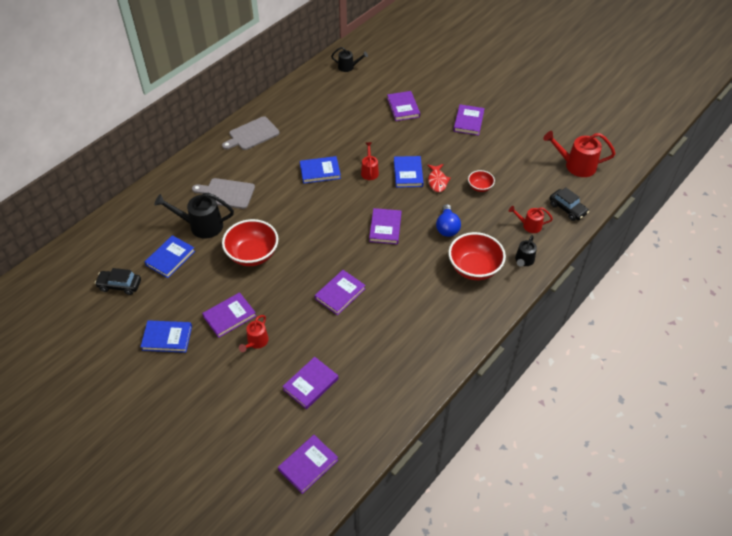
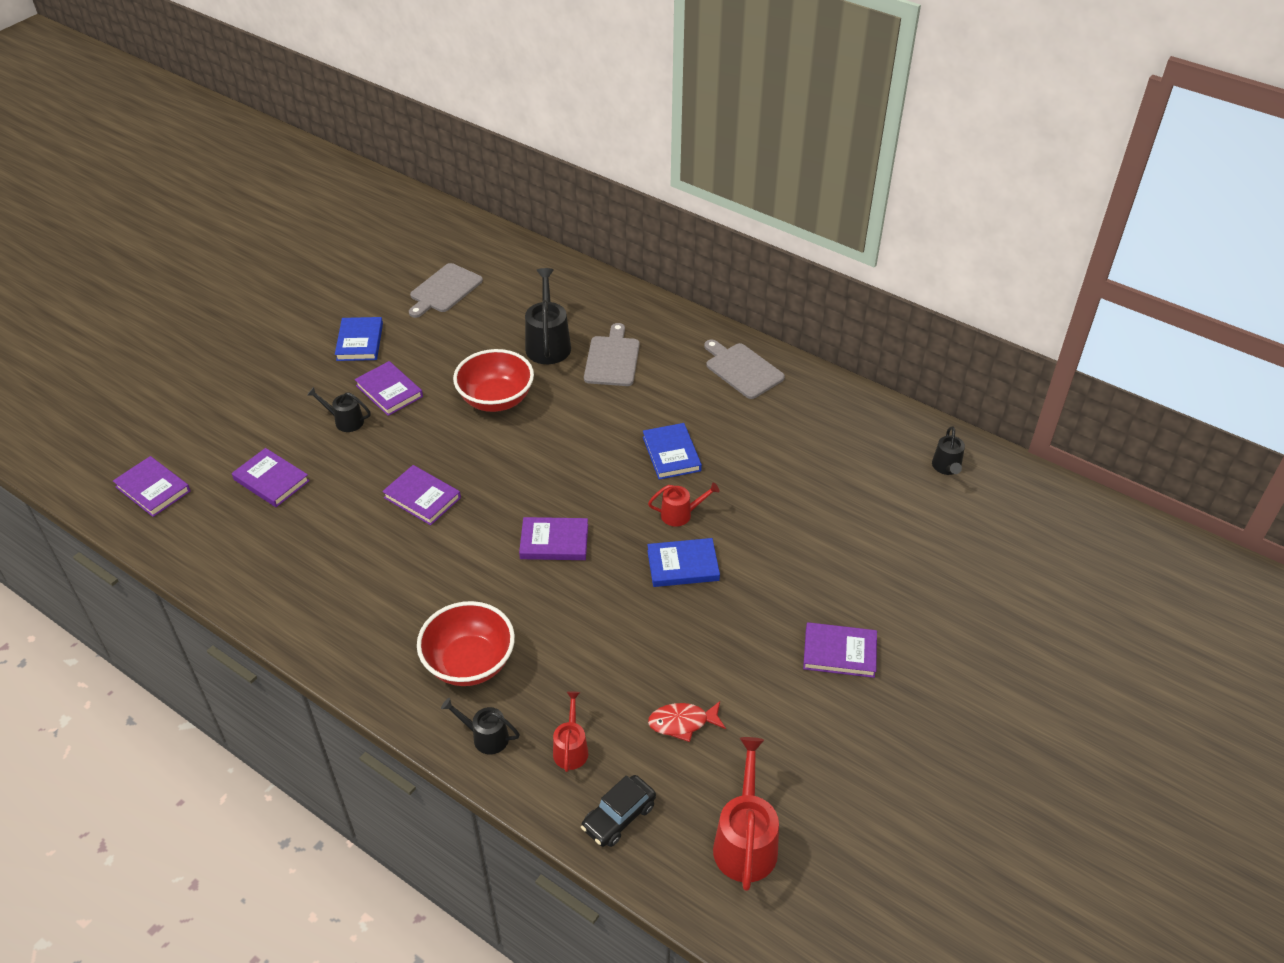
camera: 85 degrees right, 5 degrees down
black car [95,268,141,295] -> grey cutting board [409,263,483,318]
blue book [145,235,195,278] -> none
red watering can [239,315,269,352] -> black watering can [307,387,371,432]
purple book [387,91,420,121] -> none
red fish [427,164,451,192] -> red fish moved to [648,701,726,742]
blue light bulb [436,204,461,237] -> none
red bowl [468,170,495,192] -> none

